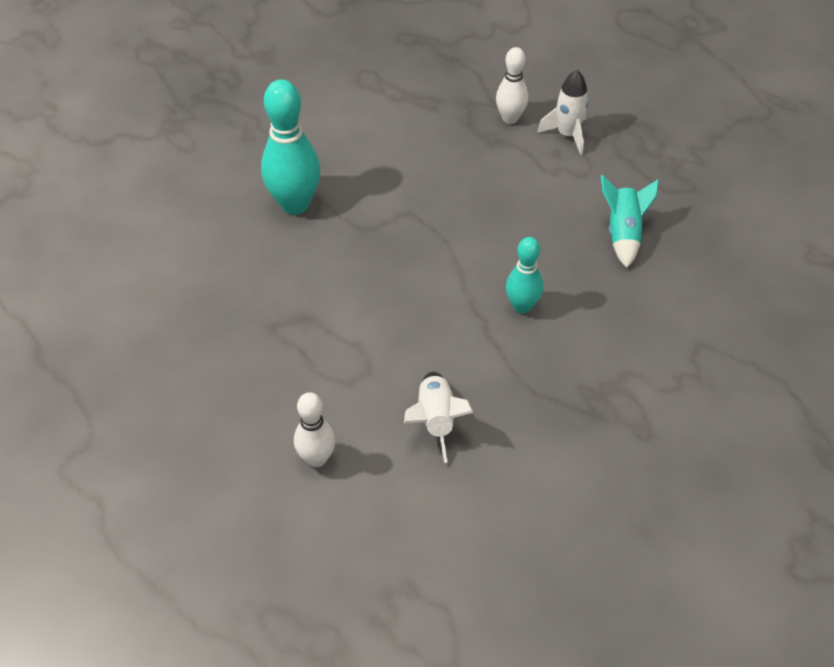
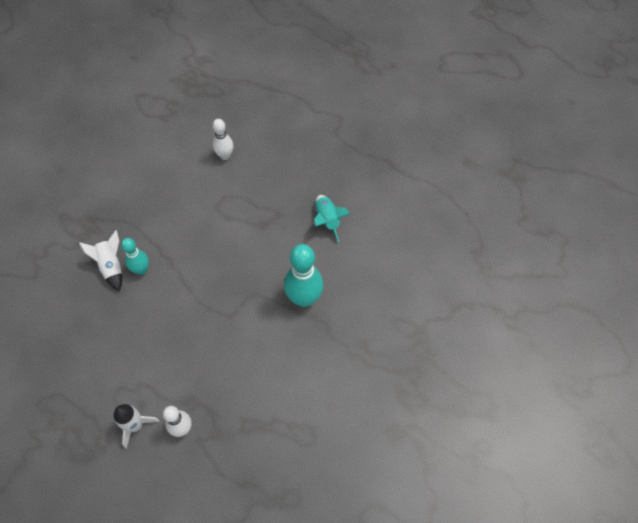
camera: 160 degrees right, 10 degrees up
white rocket [404,372,473,463] -> white rocket moved to [79,230,122,292]
turquoise rocket [601,175,659,268] -> turquoise rocket moved to [314,195,350,242]

